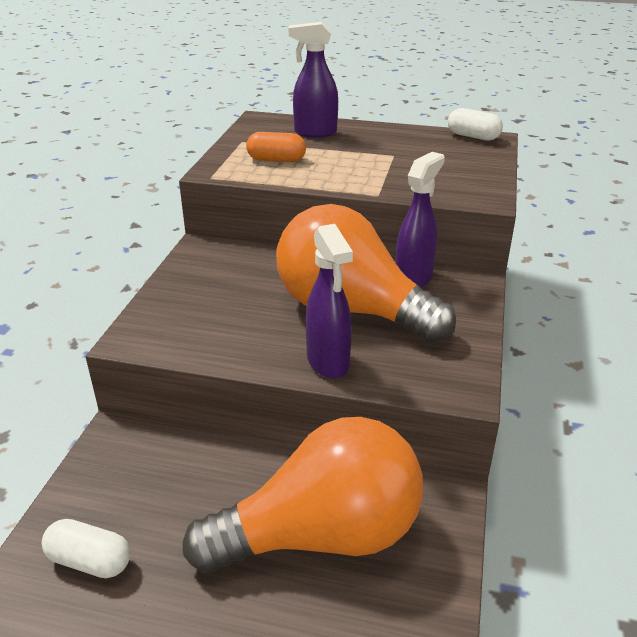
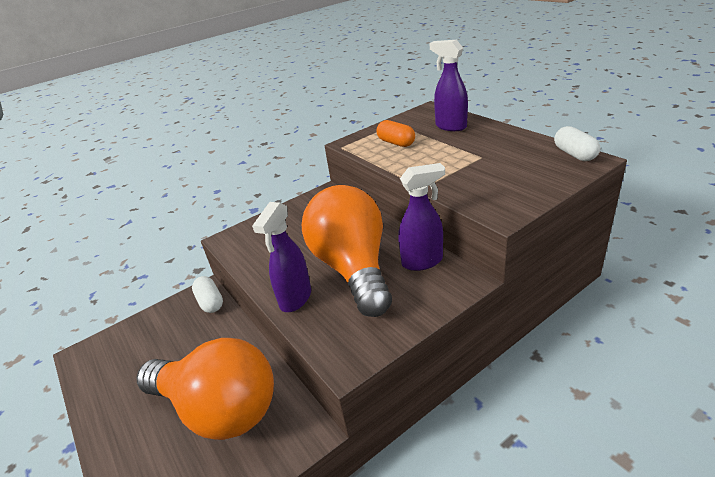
camera: 45 degrees right, 0 degrees up
white capsule [42,519,130,578] -> white capsule moved to [192,276,223,313]

